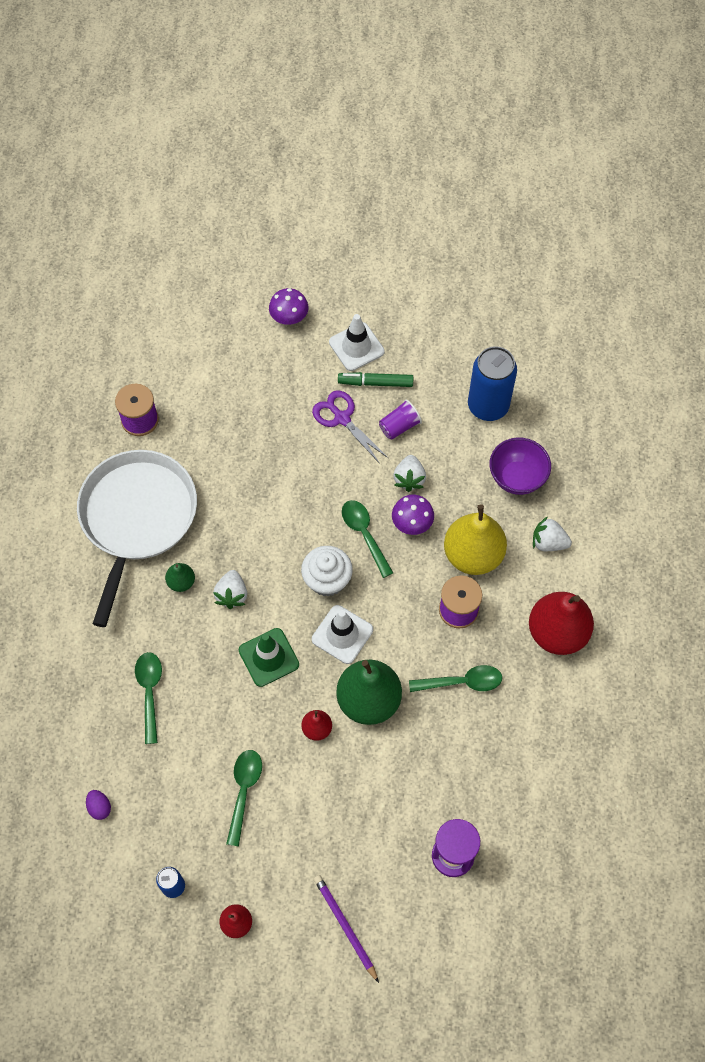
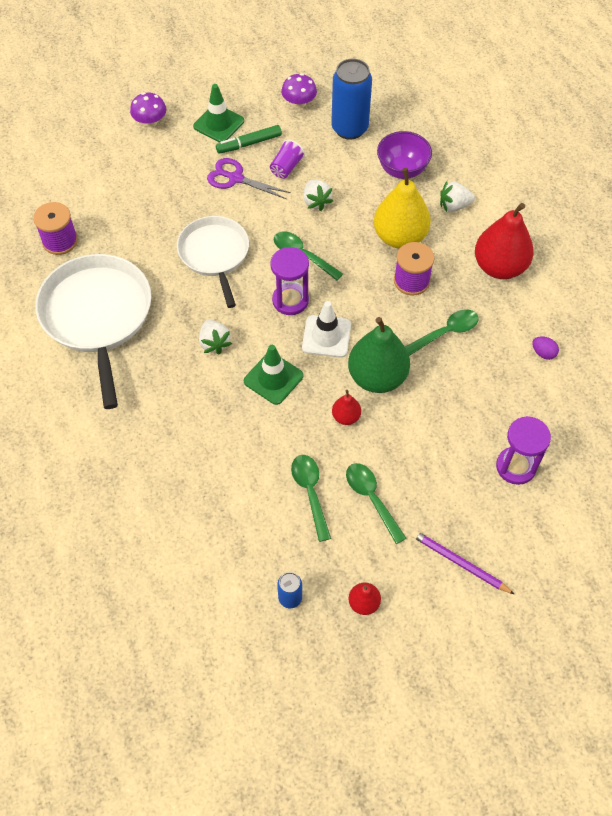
camera: 25 degrees left, 5 degrees down
purple egg [86,790,111,820] -> purple egg moved to [532,336,559,360]
green spoon [135,652,162,744] -> green spoon moved to [346,463,406,544]
green pear [165,563,195,592] -> none
white cupcake [301,546,353,597] -> purple hourglass [270,247,309,315]
white traffic cone [329,314,385,371] -> green traffic cone [193,84,244,143]
purple mushroom [392,495,434,535] -> purple mushroom moved to [281,73,317,108]
none -> white pan [177,216,249,308]

